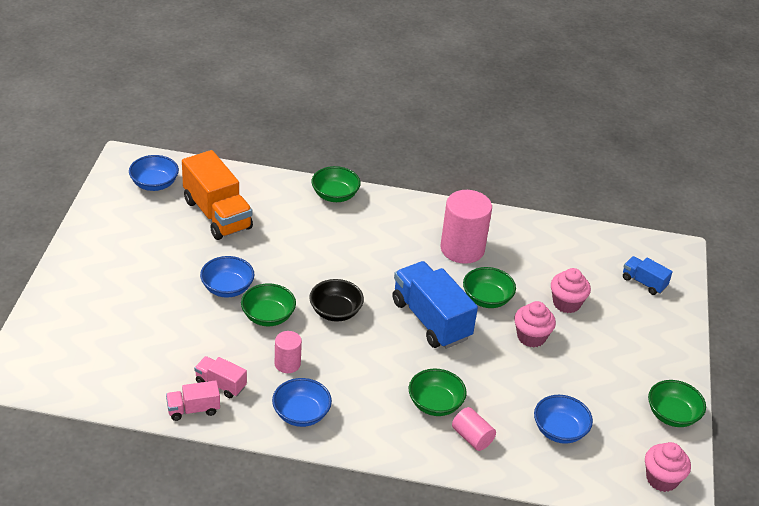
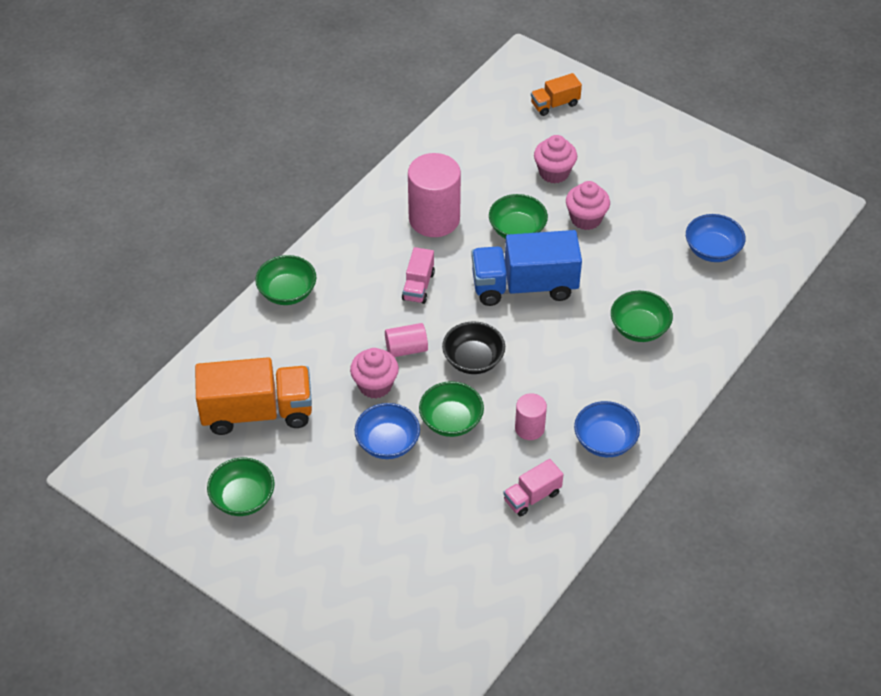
camera: 60 degrees left, 10 degrees up
blue bowl [129,155,179,191] -> none
pink truck [166,380,220,421] -> pink truck moved to [402,247,435,304]
pink cylinder [452,407,496,451] -> pink cylinder moved to [385,323,428,357]
blue truck [623,256,673,295] -> orange truck [531,73,582,116]
pink cupcake [645,442,691,492] -> pink cupcake moved to [350,348,399,399]
green bowl [648,380,706,427] -> green bowl moved to [207,457,275,516]

